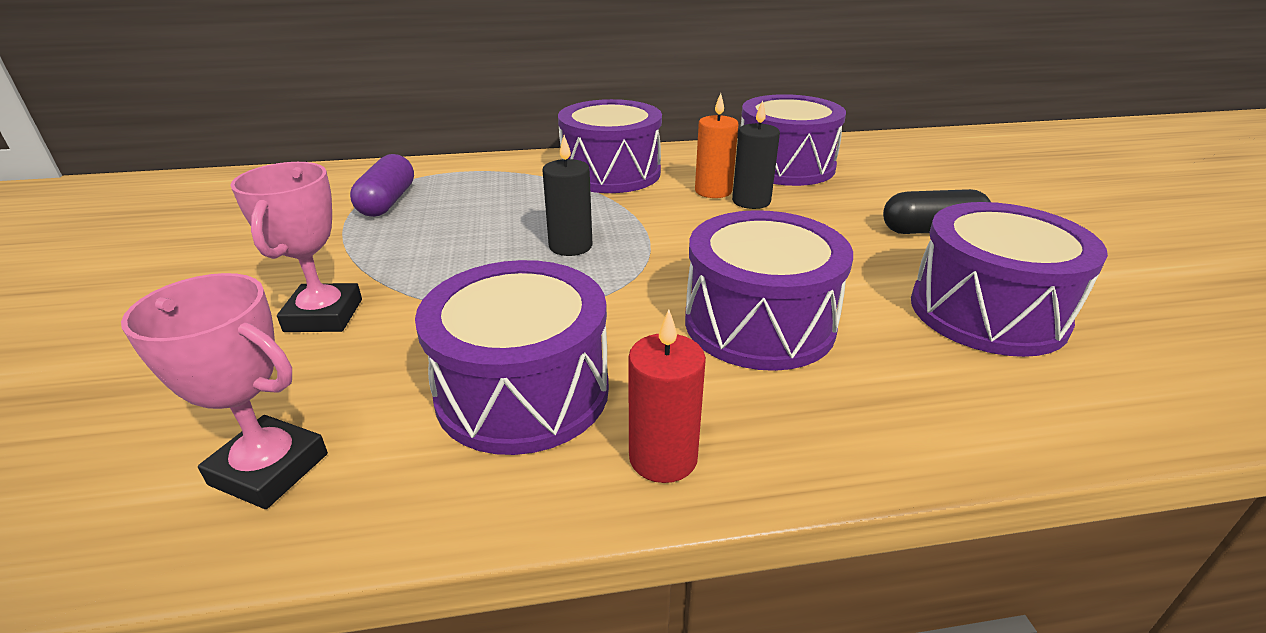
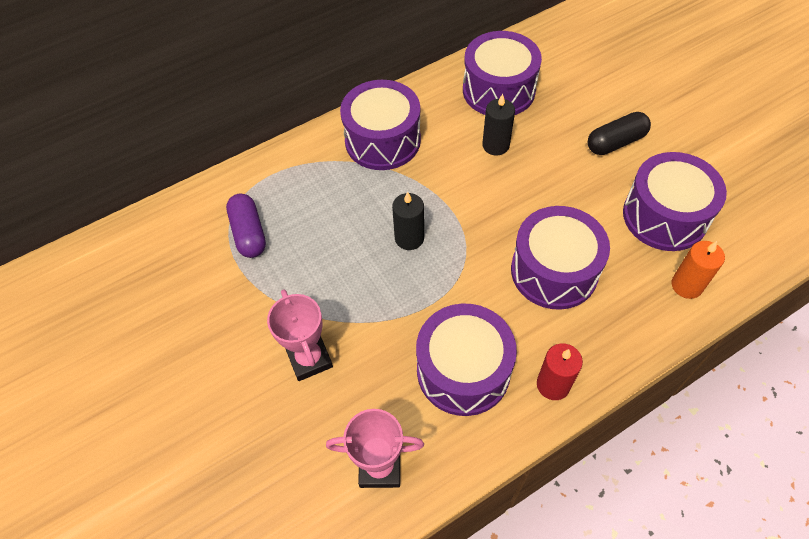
camera: 20 degrees left, 25 degrees up
orange candle [695,93,738,198] -> orange candle moved to [672,241,725,299]

